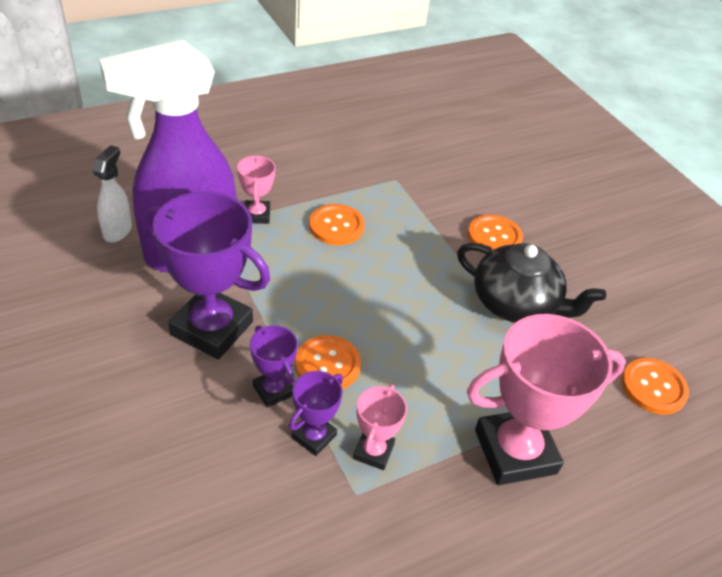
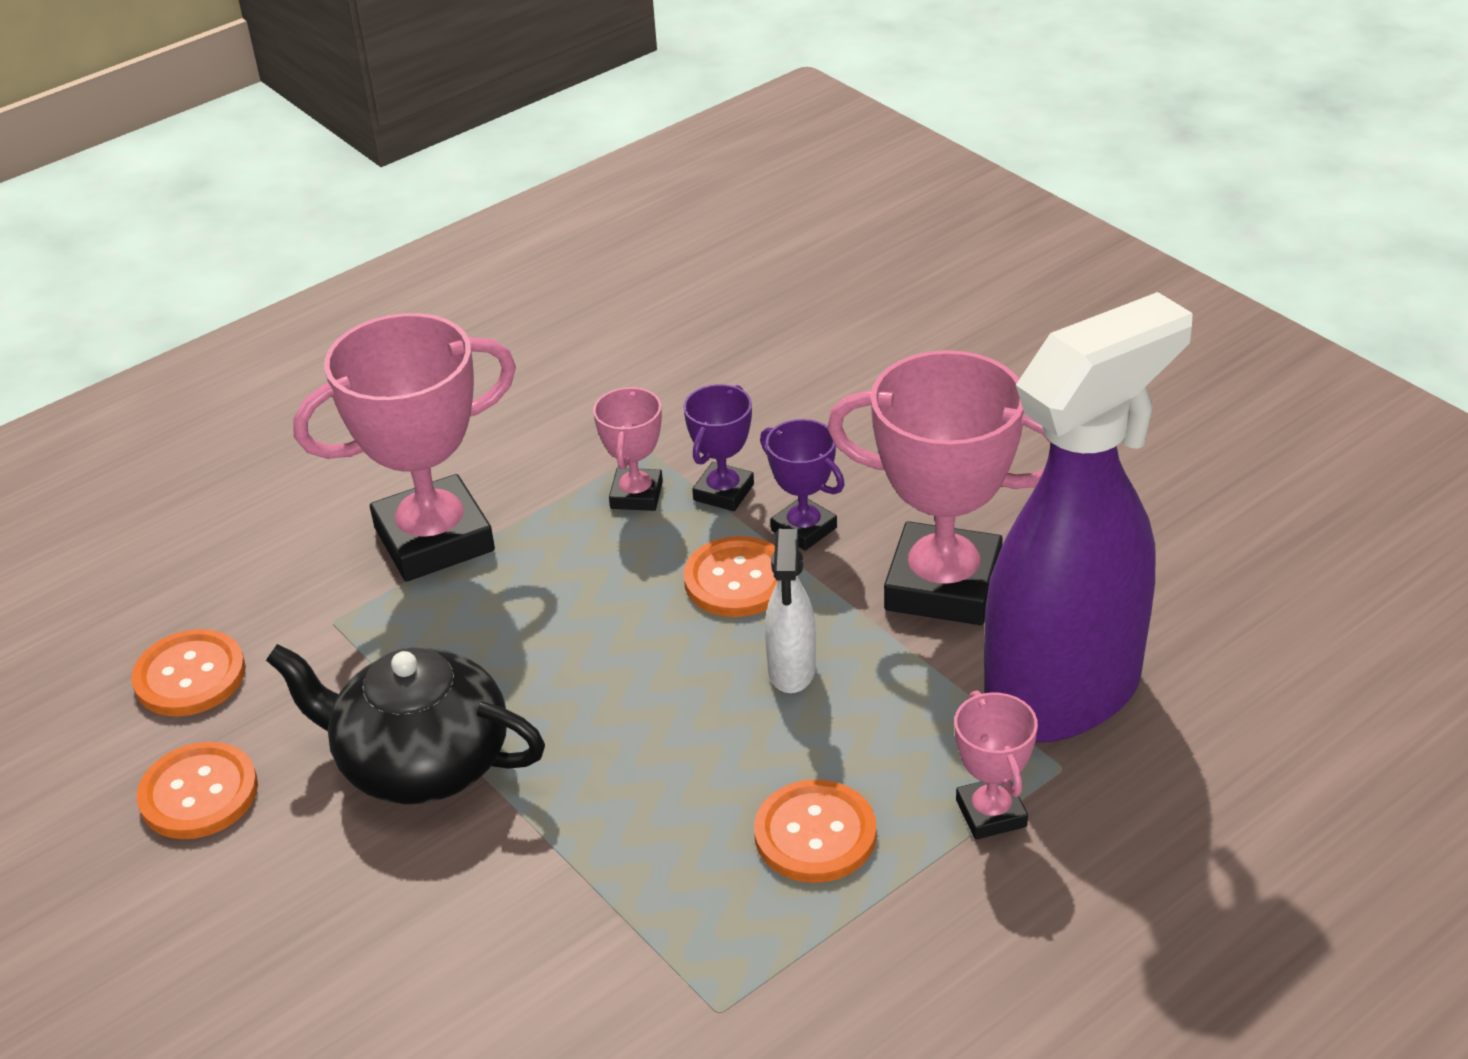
camera: 175 degrees right, 5 degrees down
white spray bottle [92,145,132,242] -> white spray bottle moved to [765,529,816,693]
purple trophy [144,191,270,359] -> pink trophy [827,350,1051,625]
orange button [468,215,523,251] -> orange button moved to [137,742,258,839]

